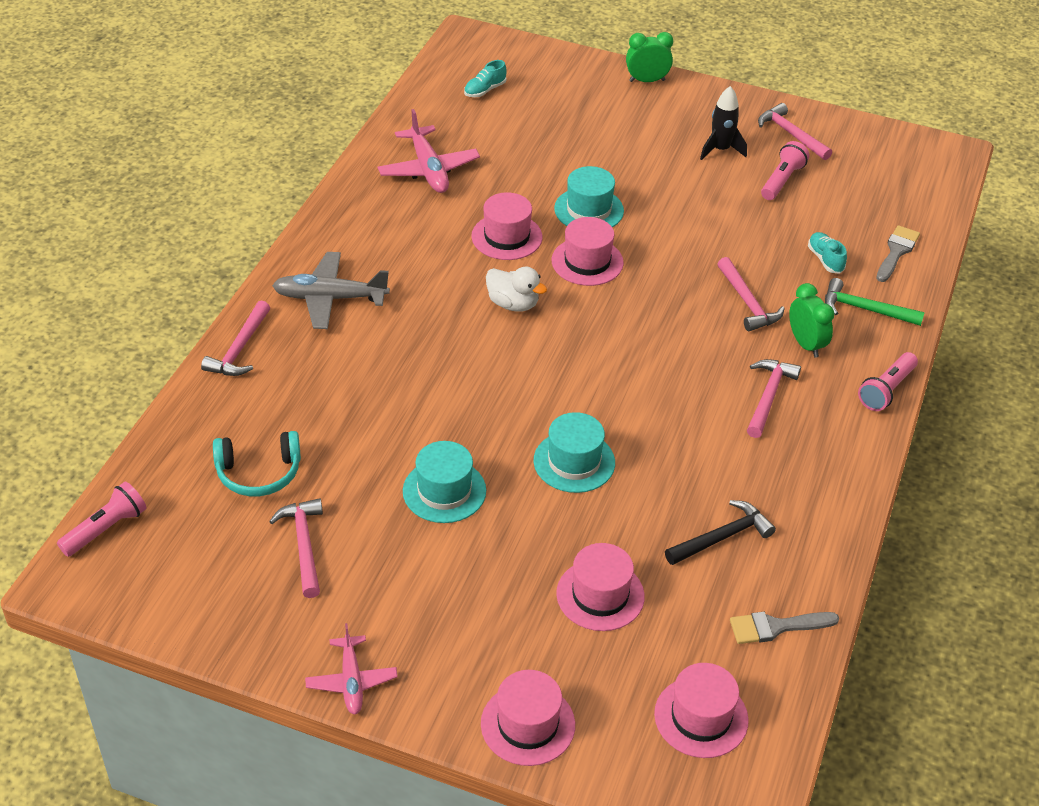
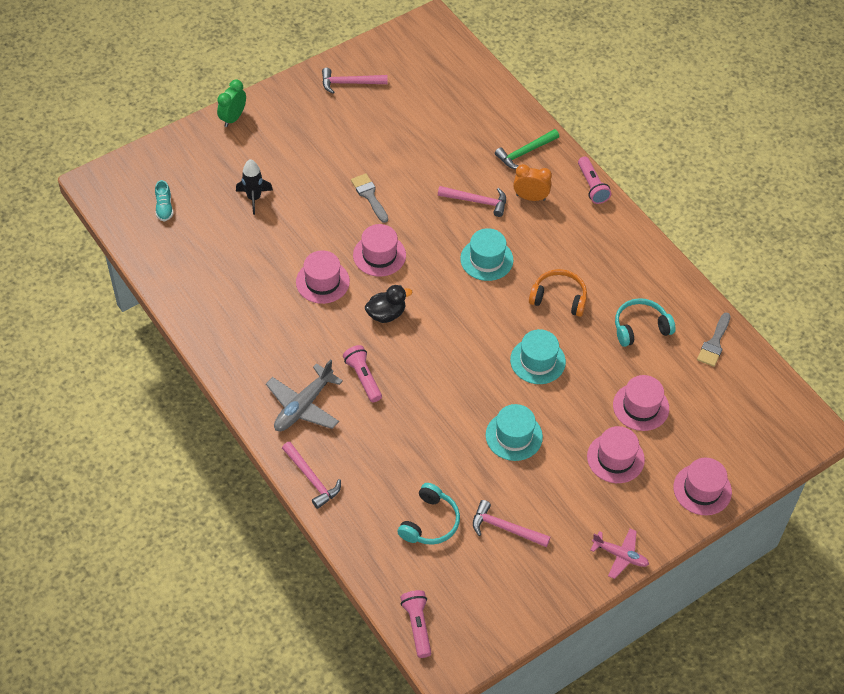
camera: 55 degrees left, 10 degrees up
pink plane [378,109,480,193] -> none
white duck [486,266,547,312] -> black duck [365,285,412,323]
turquoise hat [554,166,624,227] -> turquoise hat moved to [460,228,513,281]
pink hat [654,663,749,758] -> pink hat moved to [587,426,645,483]
black hammer [665,500,776,565] -> turquoise headphones [615,298,675,347]
black rocket [700,86,747,160] -> black rocket moved to [236,159,273,215]
pink hammer [747,359,801,438] -> none
pink flashlight [761,141,809,200] -> pink flashlight moved to [343,345,382,402]
green clock [789,283,834,358] -> orange clock [513,164,552,201]
turquoise shoe [808,232,847,274] -> none
grey brush [876,225,920,282] -> grey brush moved to [351,173,388,223]
none -> orange headphones [529,269,587,317]

